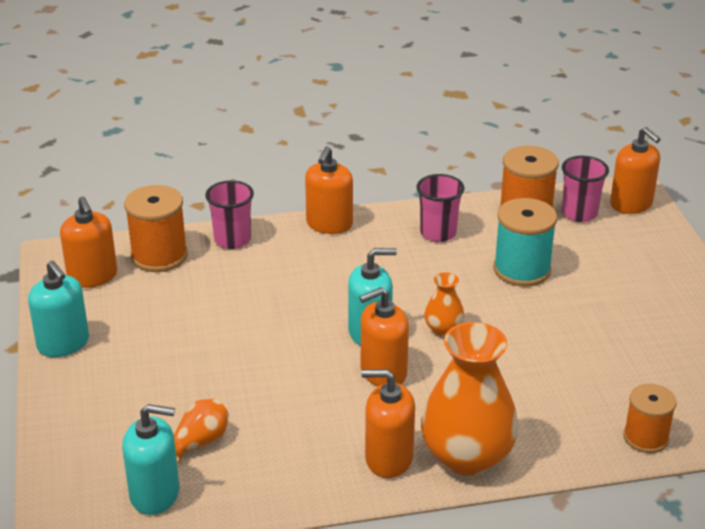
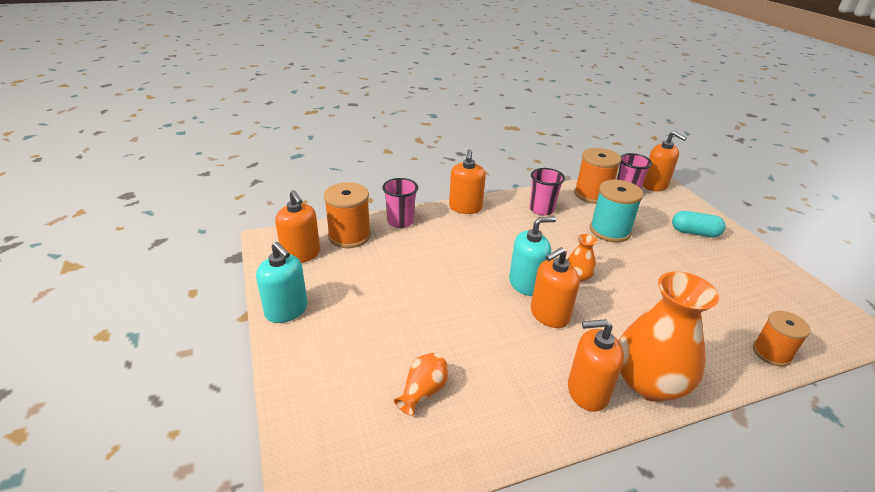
camera: 10 degrees left, 0 degrees up
turquoise soap dispenser [122,404,180,515] -> none
none -> turquoise capsule [672,211,725,237]

